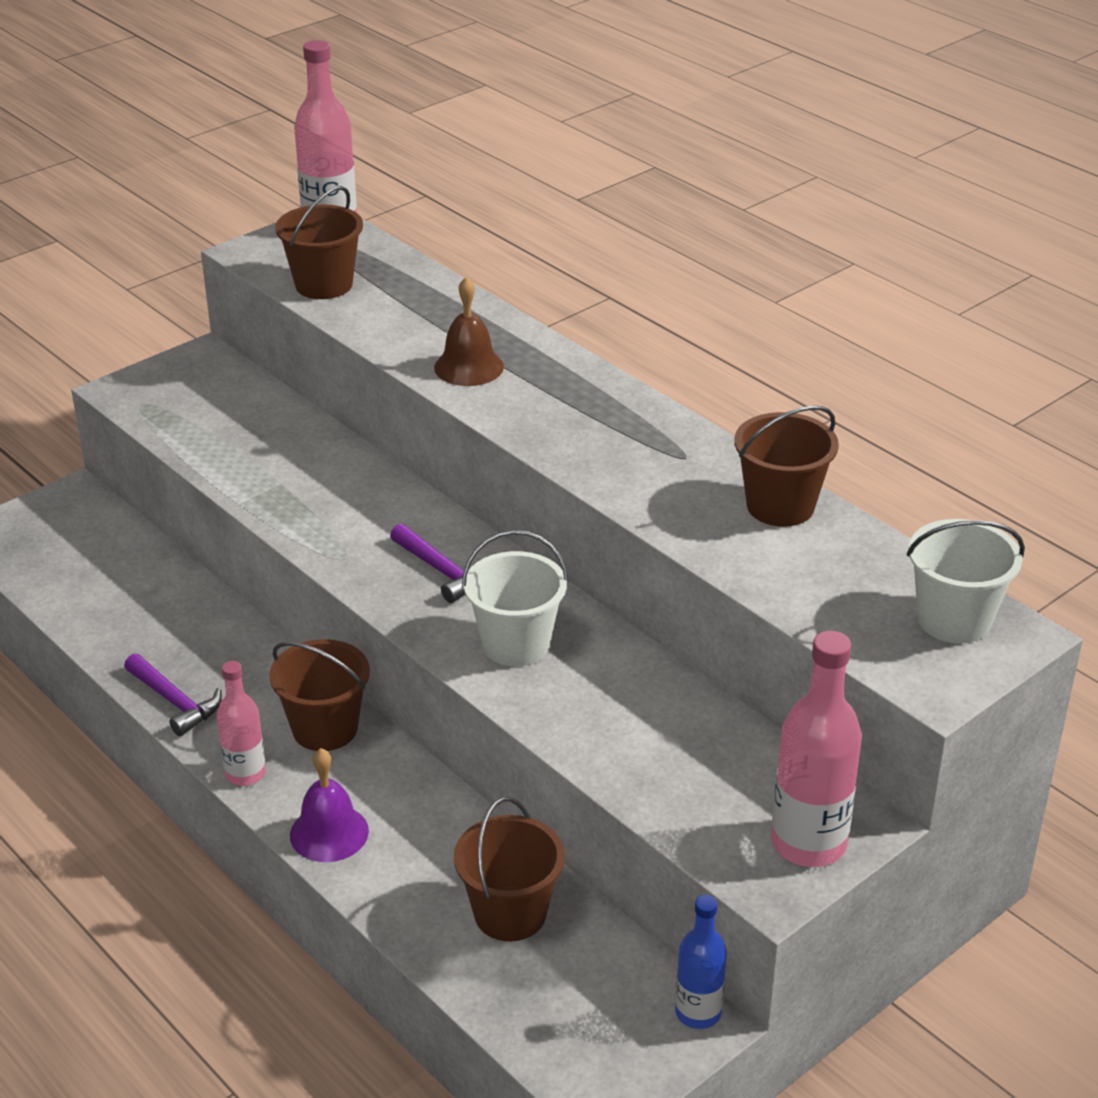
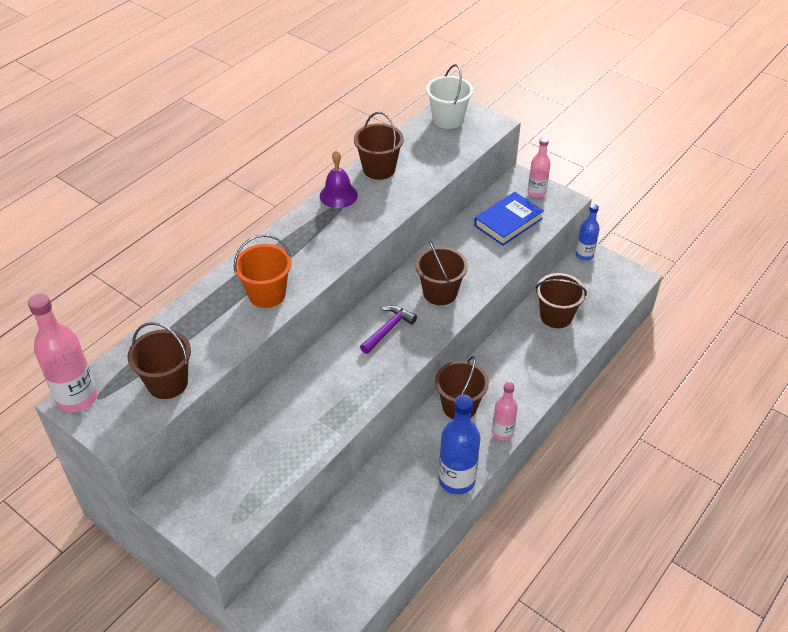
camera: 100 degrees left, 10 degrees up
purple hammer [124,654,222,736] -> blue bottle [439,395,480,494]
purple bell [290,748,369,862] -> purple bell moved to [320,151,358,208]
brown bell [434,277,504,386] -> orange bucket [234,234,292,308]
white bucket [462,530,569,666] -> brown bucket [416,240,468,305]
pink bottle [771,631,862,867] -> pink bottle [528,137,551,198], size x0.61
none -> blue book [474,192,544,246]

